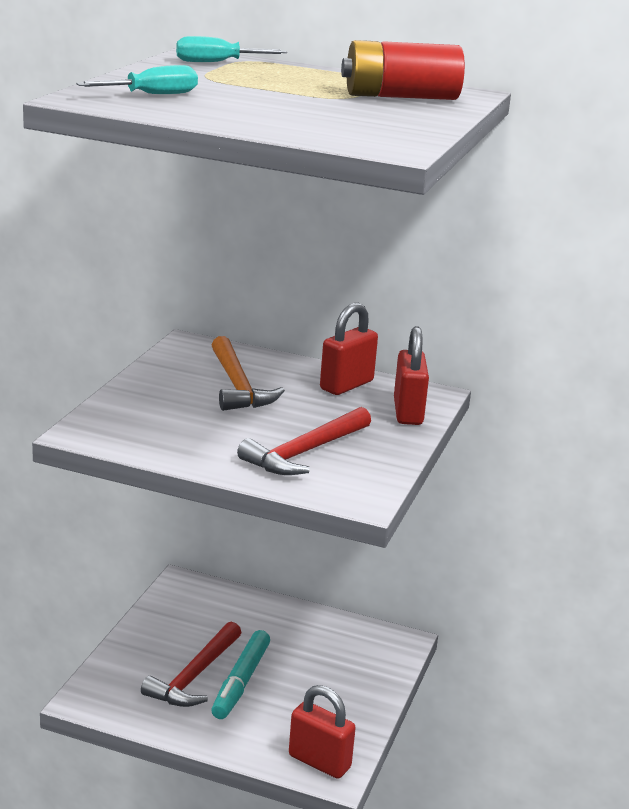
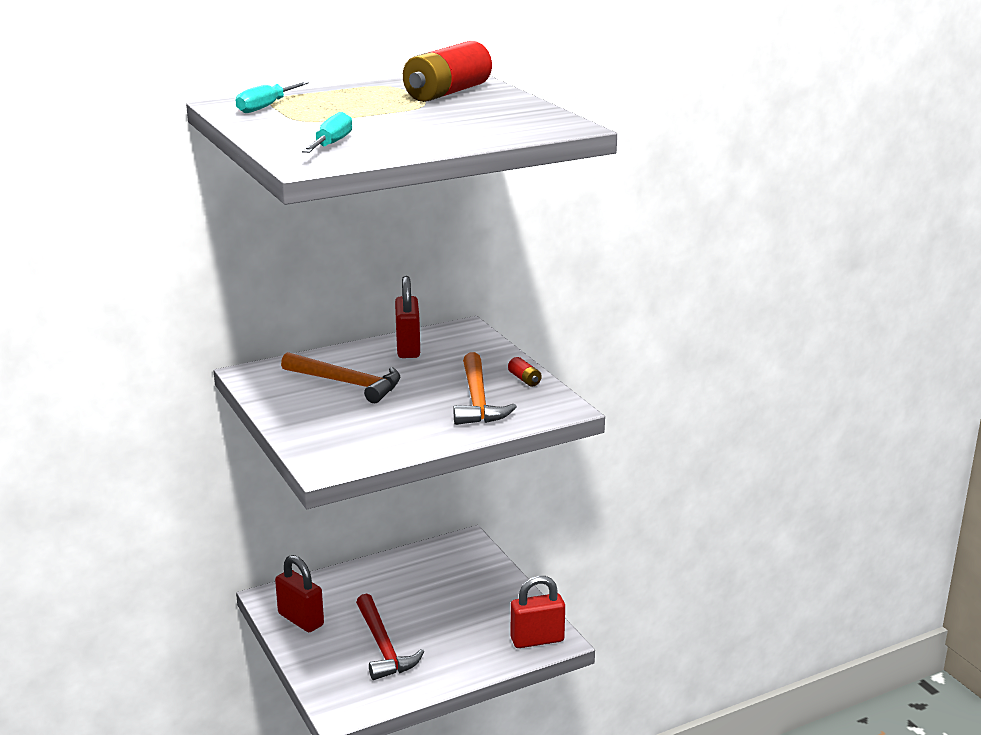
camera: 45 degrees left, 0 degrees up
turquoise marker [211,630,270,719] -> none
red hammer [237,407,371,475] -> orange hammer [454,352,517,425]
red padlock [394,326,429,425] -> red padlock moved to [275,555,324,632]
none -> red battery [508,357,542,387]

